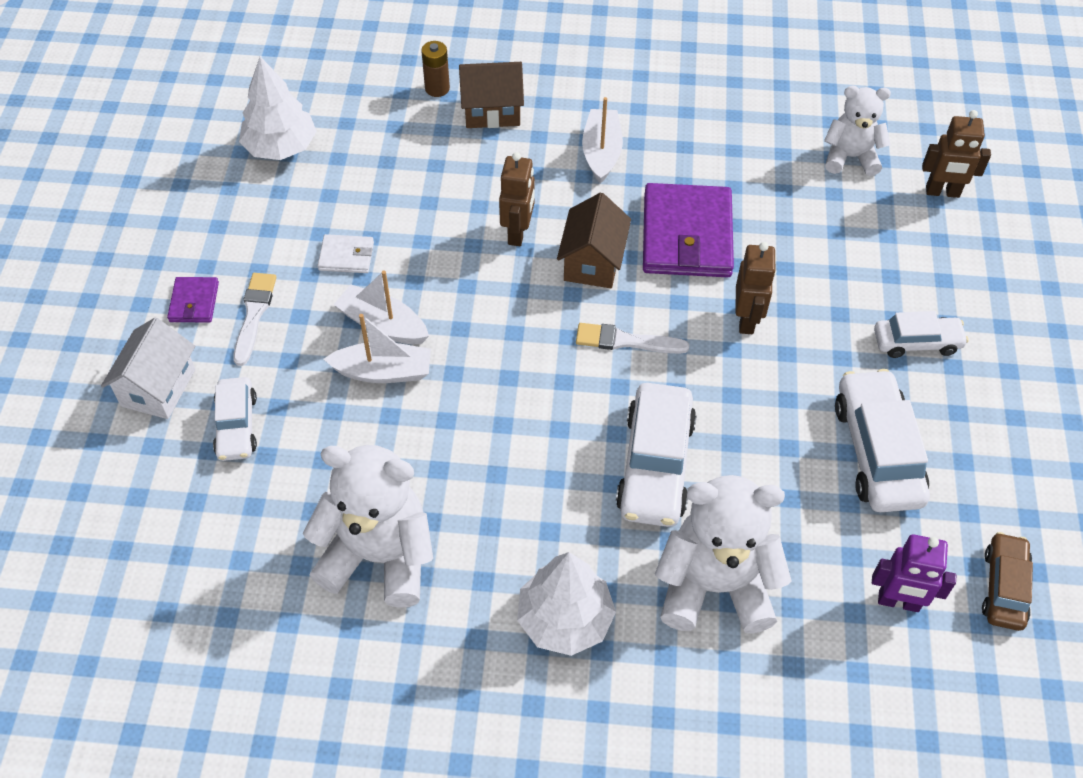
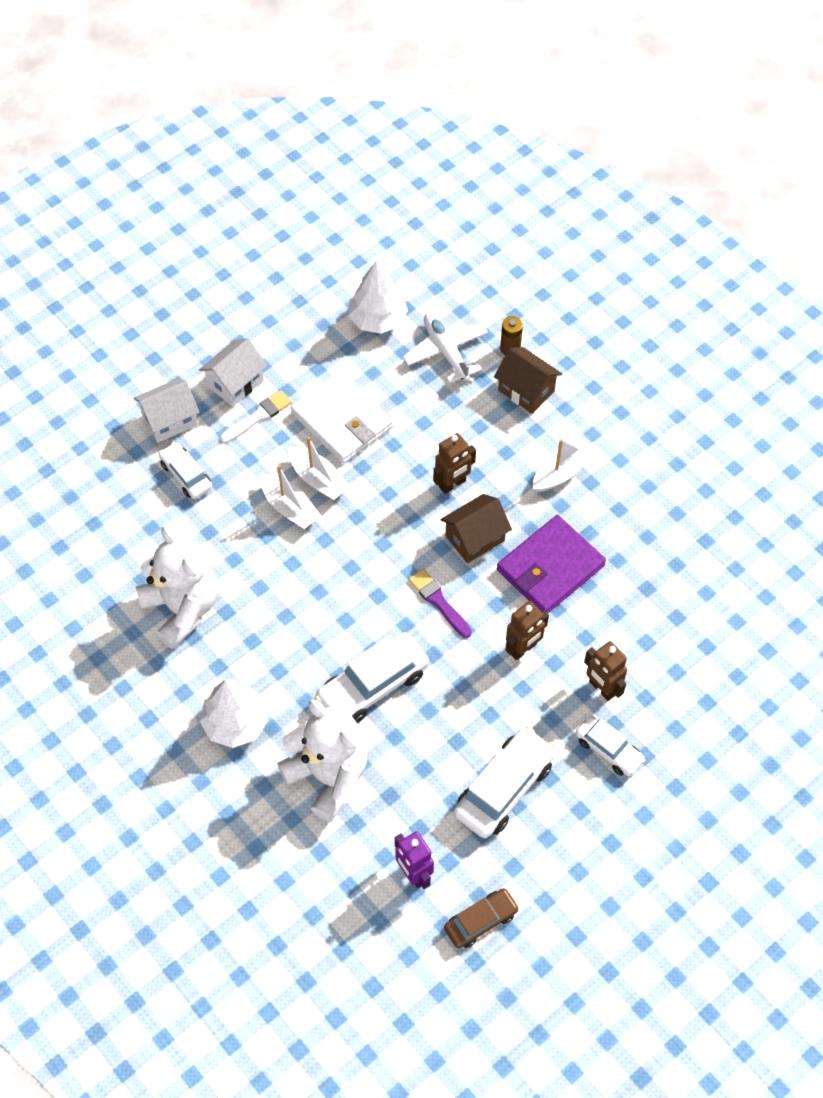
camera: 45 degrees right, 5 degrees up
purple wallet [167,277,219,322] -> white house [199,338,267,407]
white car [213,377,257,461] -> white car turned 105 degrees clockwise [159,442,212,499]
white wallet [317,234,374,273] -> white wallet [291,371,393,464], size x2.13
white boat [334,270,429,344] -> white boat turned 150 degrees clockwise [288,437,350,500]
white brush [576,323,690,354] -> purple brush [409,569,472,638]
white teddy bear [824,86,891,176] -> none
brown robot [922,110,991,198] -> brown robot moved to [584,641,627,701]
none -> white plane [403,312,488,383]

